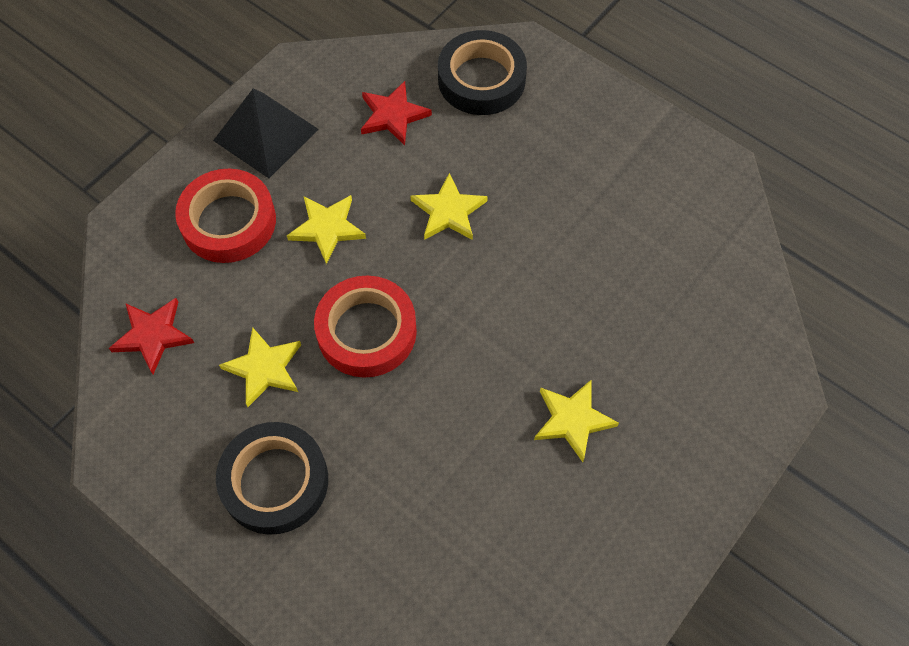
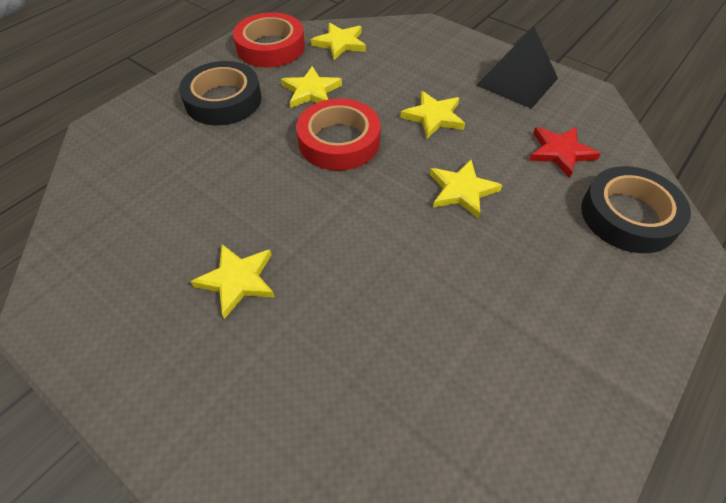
camera: 90 degrees right, 10 degrees down
red star [109,298,194,374] -> yellow star [311,23,366,60]
red tape [175,168,276,263] -> red tape moved to [233,12,305,68]

